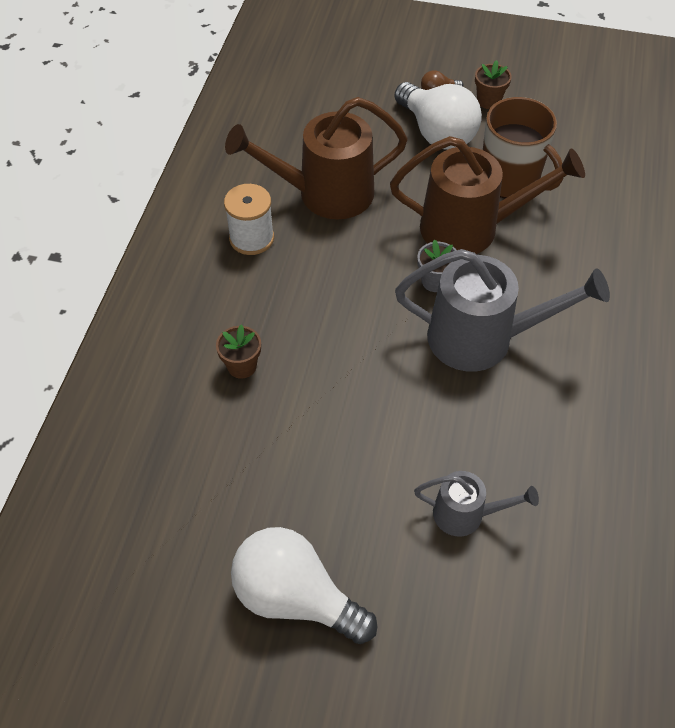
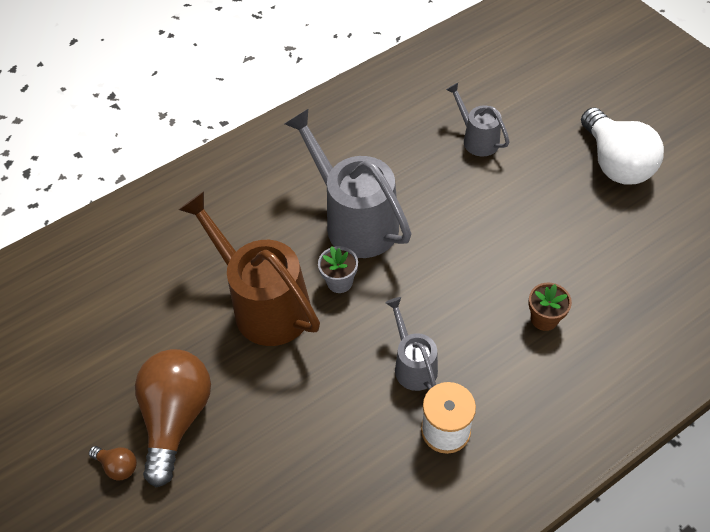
camera: 135 degrees left, 0 degrees up
brown watering can [225,97,408,219] -> none
white light bulb [395,82,482,150] -> brown light bulb [135,349,211,487]
brown flower pot [475,60,512,109] -> none
brown mug [483,97,563,199] -> none
none -> grey watering can [385,297,438,391]

